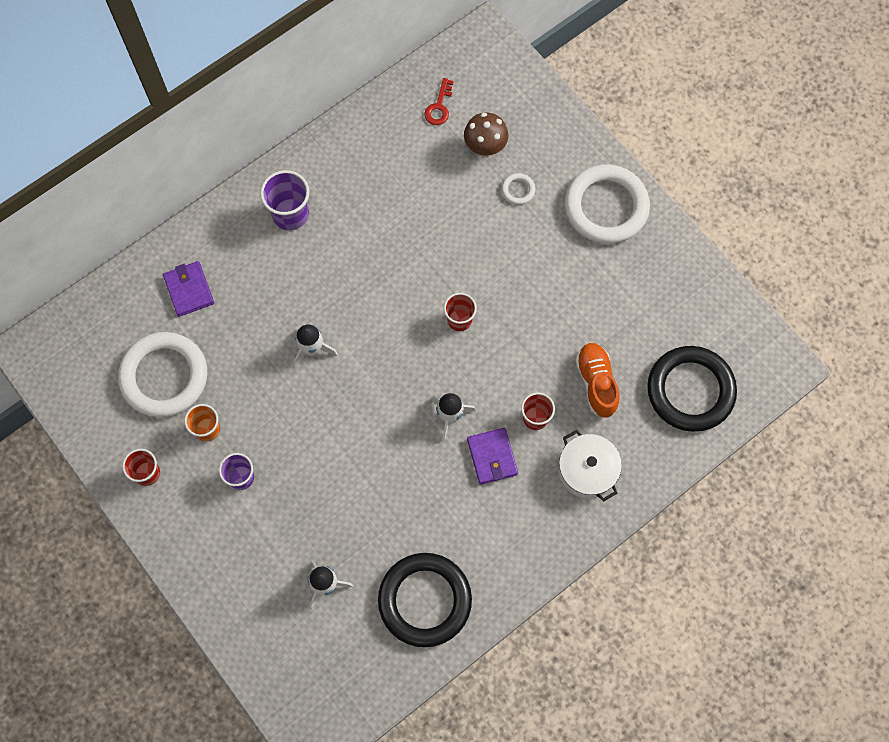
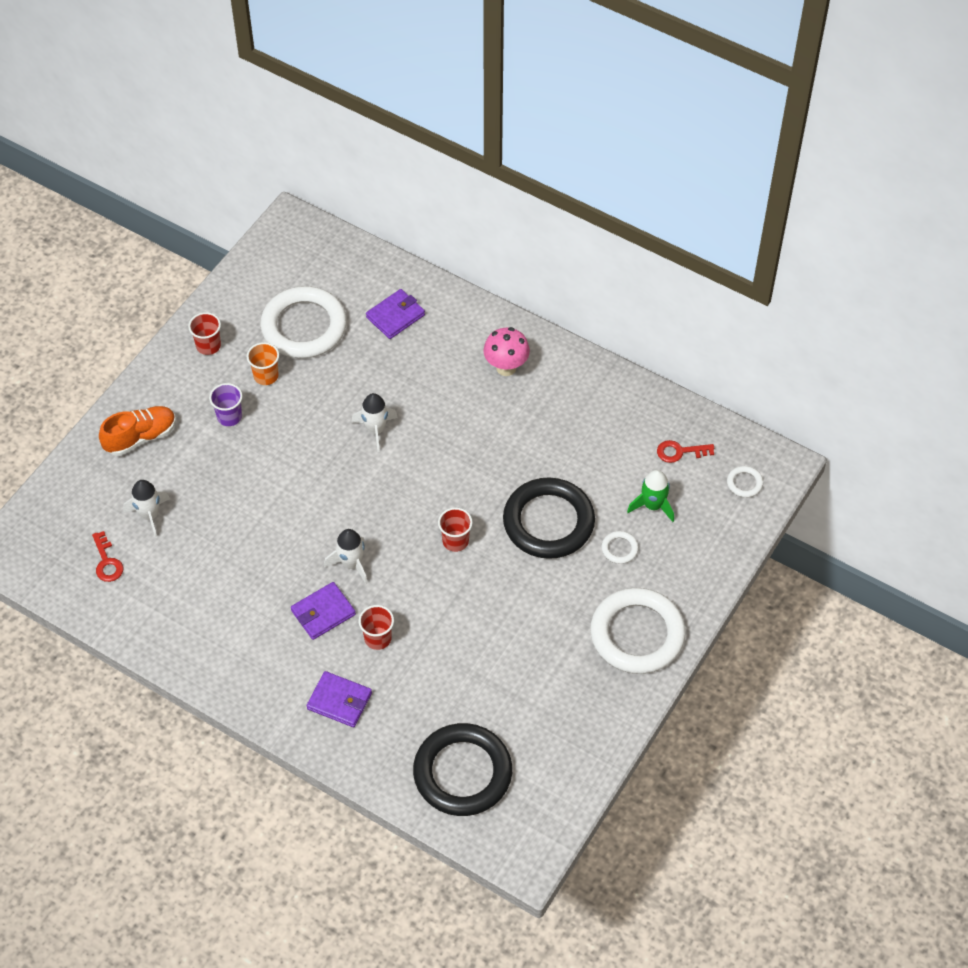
camera: 70 degrees right, 15 degrees down
purple cup [260,170,309,230] -> pink mushroom [483,327,530,376]
black ring [378,553,472,647] -> black ring moved to [503,478,595,559]
brown mushroom [464,112,508,157] -> green rocket [627,470,674,522]
white pot [559,430,622,501] -> purple wallet [307,671,372,727]
orange shoe [575,343,620,418] -> orange shoe moved to [99,406,176,456]
none -> red key [92,531,123,582]
none -> white ring [727,466,763,498]

